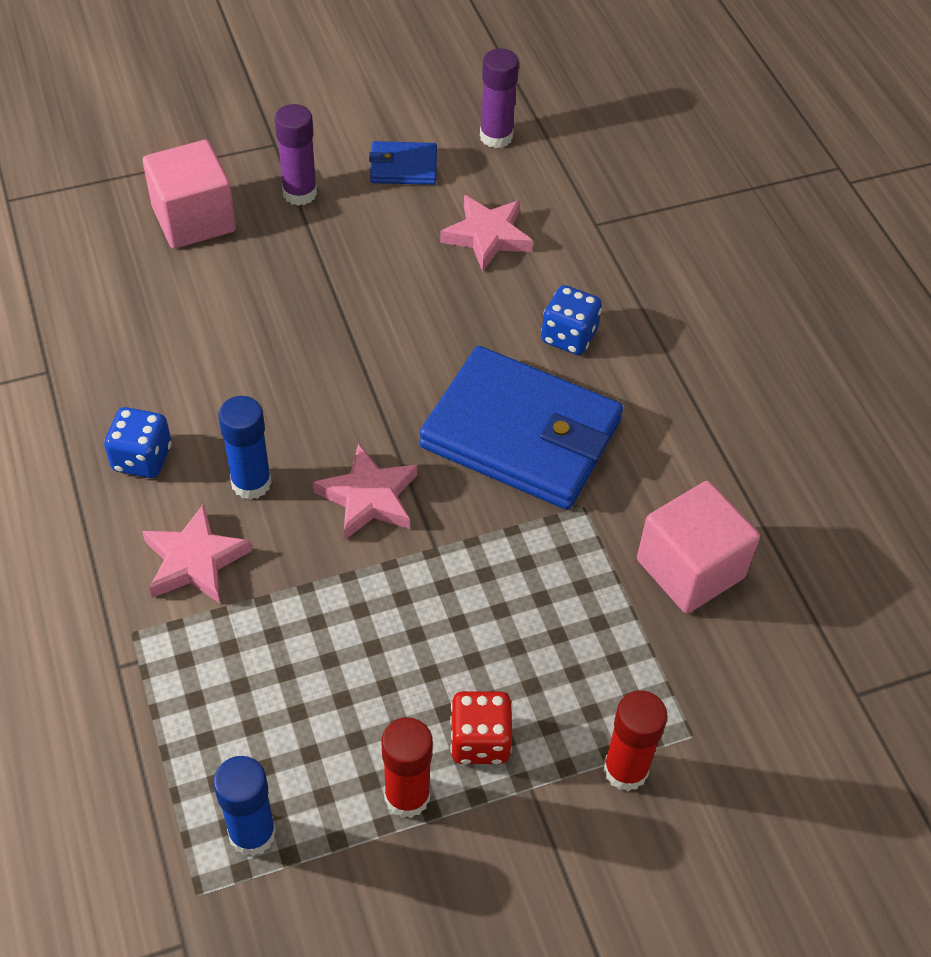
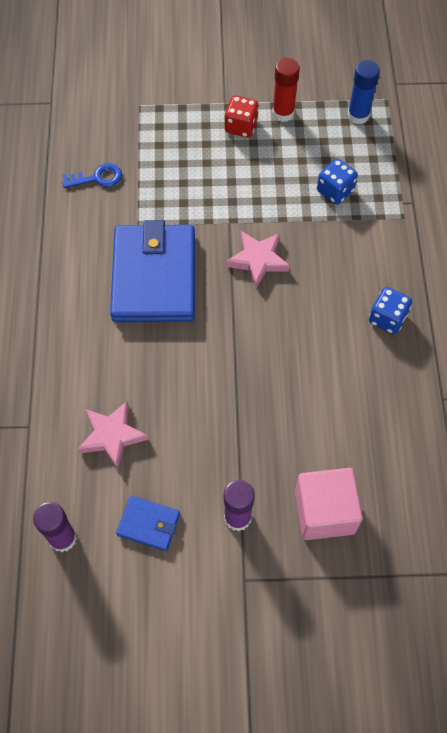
camera: 160 degrees left, 10 degrees up
pink star [142,503,252,604] -> none
blue glue stick [218,396,272,500] -> none
blue wallet [419,346,623,510] -> blue wallet turned 45 degrees clockwise [110,220,195,322]
blue dice [541,285,602,355] -> blue dice moved to [317,159,358,204]
red glue stick [603,691,668,791] -> none
pink cube [637,481,760,614] -> blue key [62,163,122,188]

